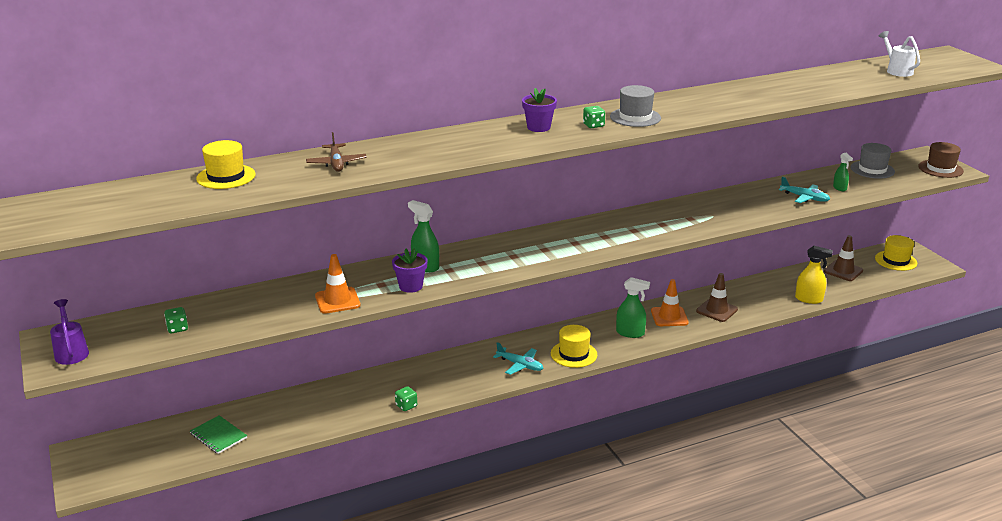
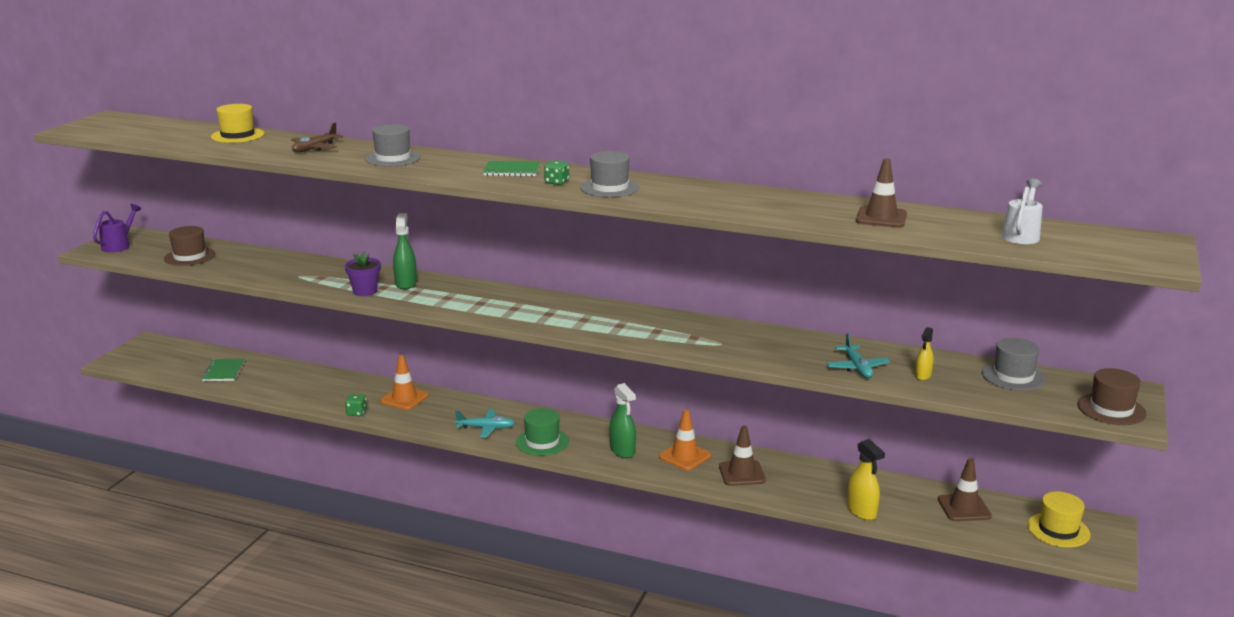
camera: 45 degrees right, 5 degrees down
green dice [164,307,188,333] -> brown hat [164,226,216,266]
orange traffic cone [315,254,361,314] -> orange traffic cone moved to [380,355,429,410]
turquoise plane [493,342,543,375] -> turquoise plane turned 75 degrees counterclockwise [455,410,515,438]
purple flower pot [522,88,557,132] -> green notebook [483,161,540,177]
yellow hat [551,325,597,368] -> green hat [516,408,569,456]
green spray bottle [833,153,853,191] -> yellow spray bottle [915,327,934,381]
none -> grey hat [365,124,421,166]
none -> brown traffic cone [856,158,907,228]

